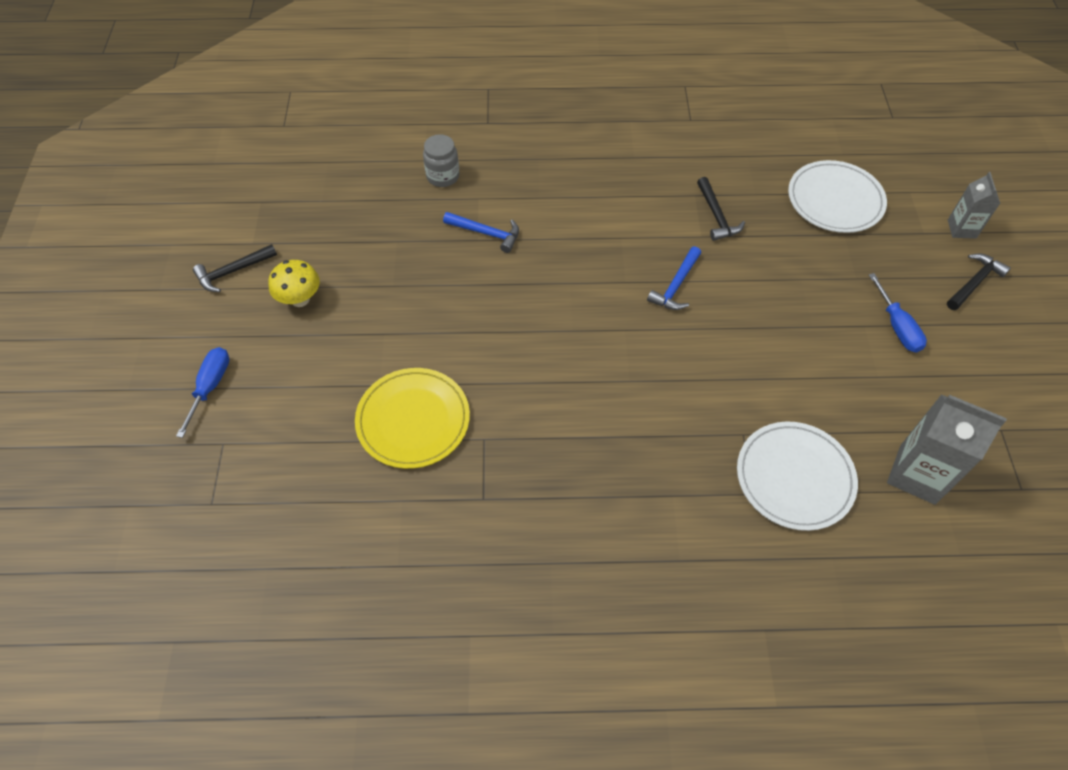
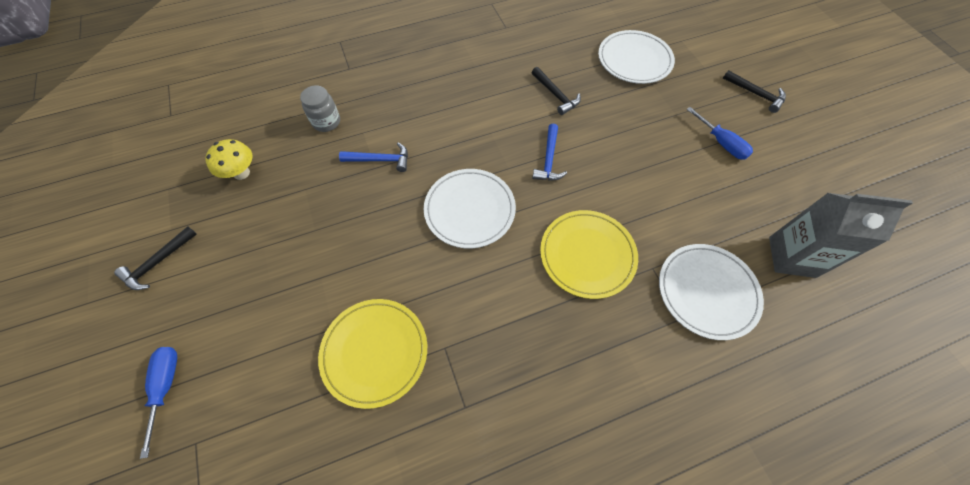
camera: 20 degrees left, 5 degrees up
yellow mushroom [268,260,320,307] -> yellow mushroom moved to [205,139,253,180]
black hammer [947,254,1011,310] -> black hammer turned 105 degrees clockwise [723,70,786,113]
grey carton [948,172,1000,239] -> none
none -> white plate [424,169,516,248]
none -> yellow plate [540,210,638,299]

